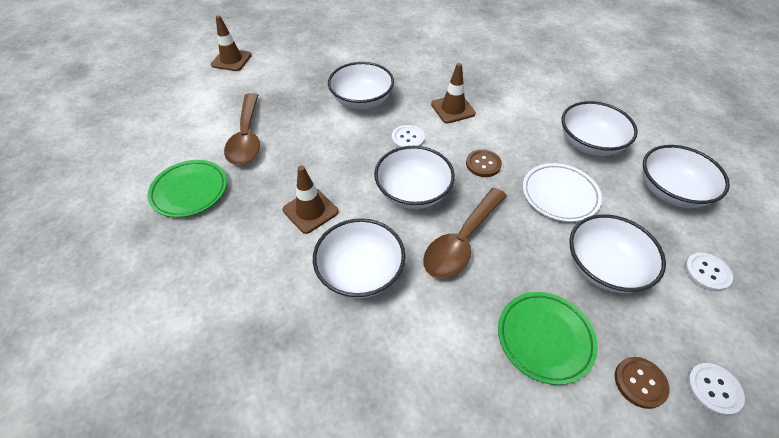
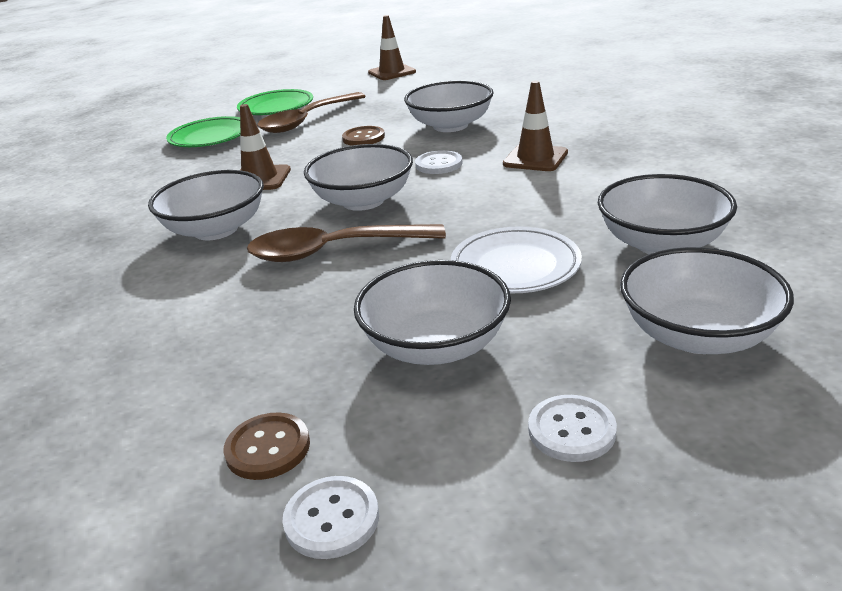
camera: 50 degrees right, 20 degrees down
brown button [466,149,502,177] -> brown button moved to [342,126,385,146]
green plate [498,292,598,385] -> green plate moved to [237,89,313,115]

